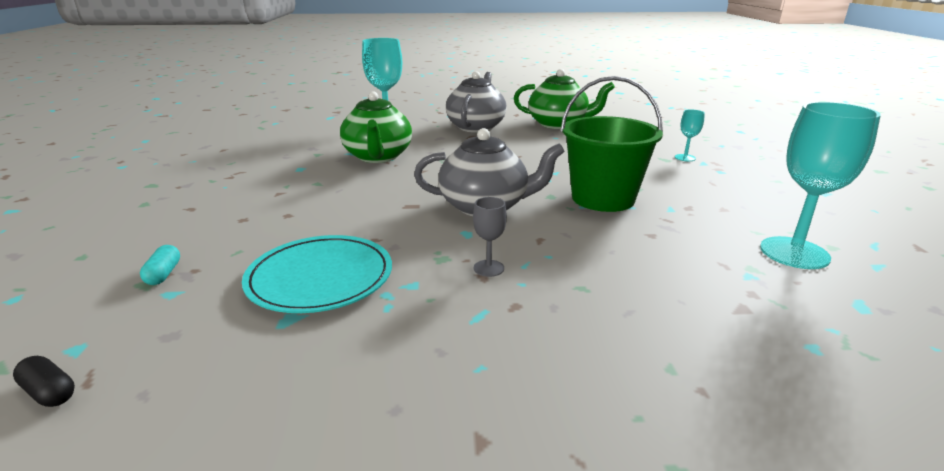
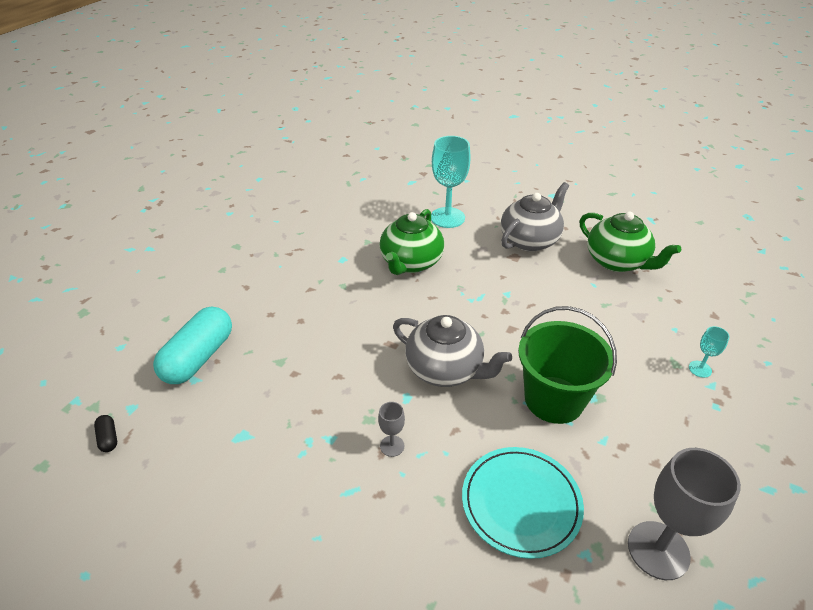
camera: 30 degrees right, 15 degrees up
turquoise capsule [140,245,180,285] -> turquoise capsule [153,307,232,384], size x2.48
turquoise plate [242,235,392,313] -> turquoise plate moved to [462,447,584,559]
turquoise goblet [760,102,881,269] -> grey goblet [628,448,741,580]

